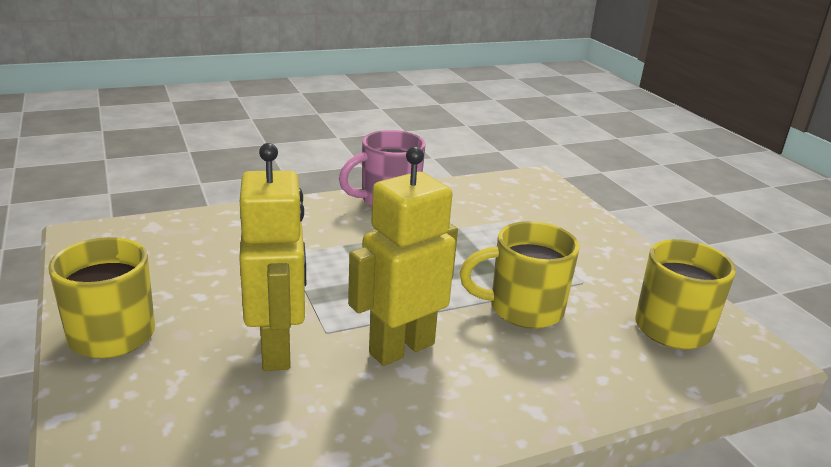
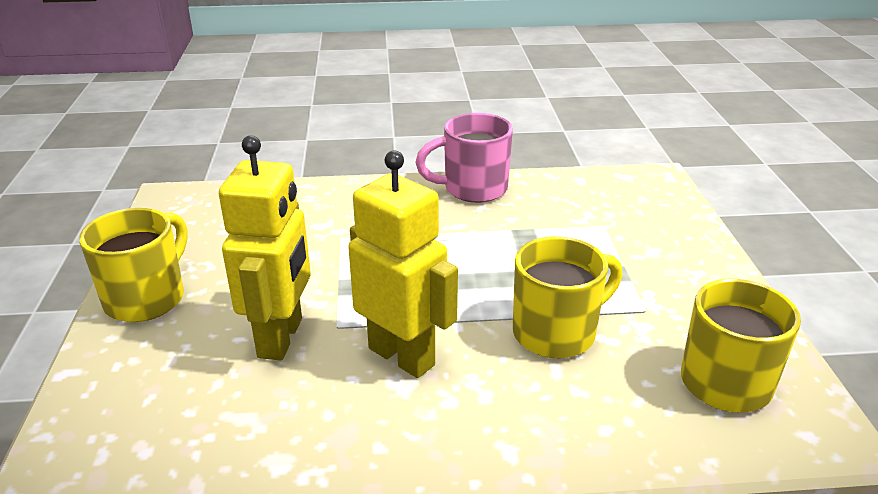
camera: 20 degrees right, 5 degrees up
yellow robot [348,146,458,366] -> yellow robot turned 60 degrees clockwise [348,150,458,378]
yellow mug [460,221,580,329] -> yellow mug turned 135 degrees clockwise [513,236,623,358]

